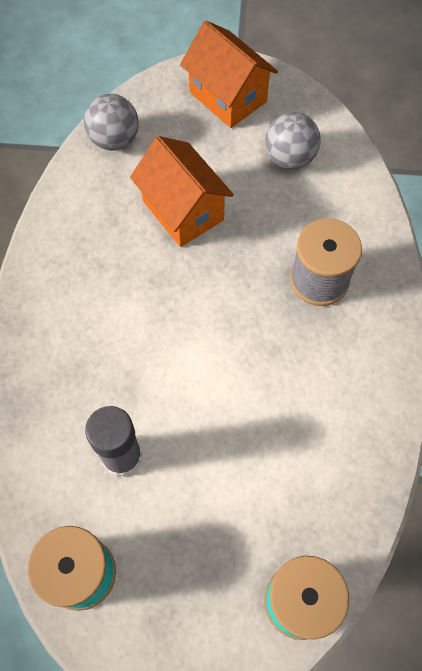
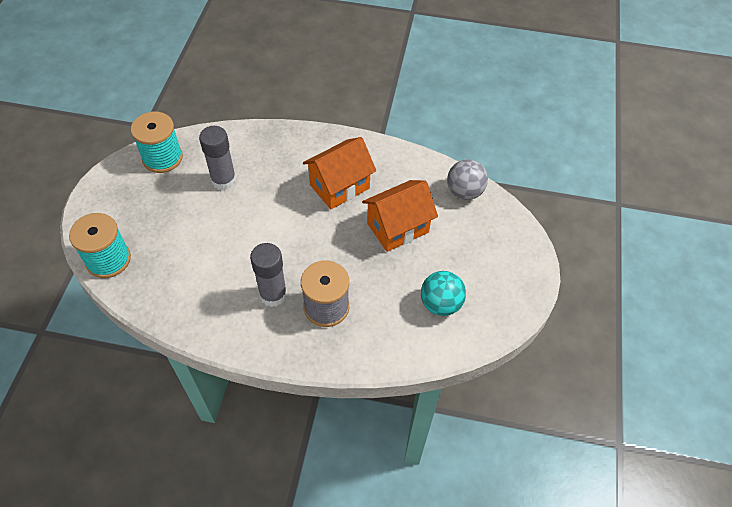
camera: 95 degrees right, 10 degrees down
orange house [180,21,278,128] -> orange house moved to [303,137,376,209]
grey ball [265,112,321,169] -> turquoise ball [421,271,466,316]
none -> grey glue stick [250,243,287,307]

